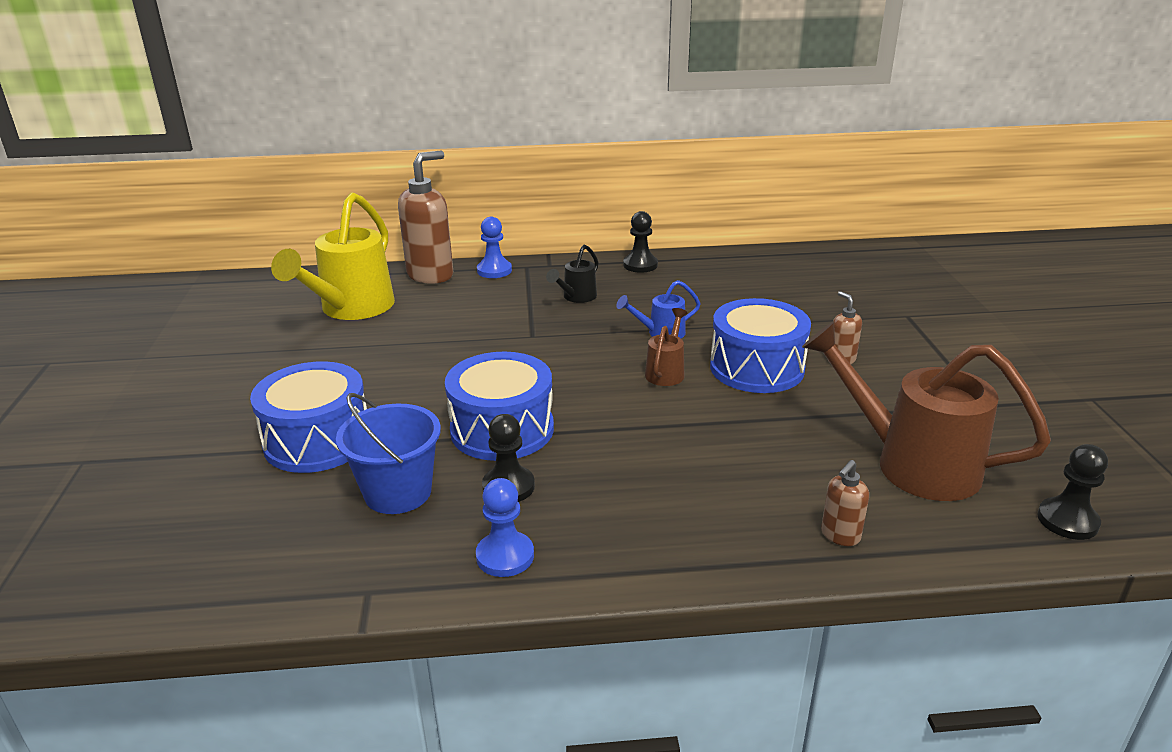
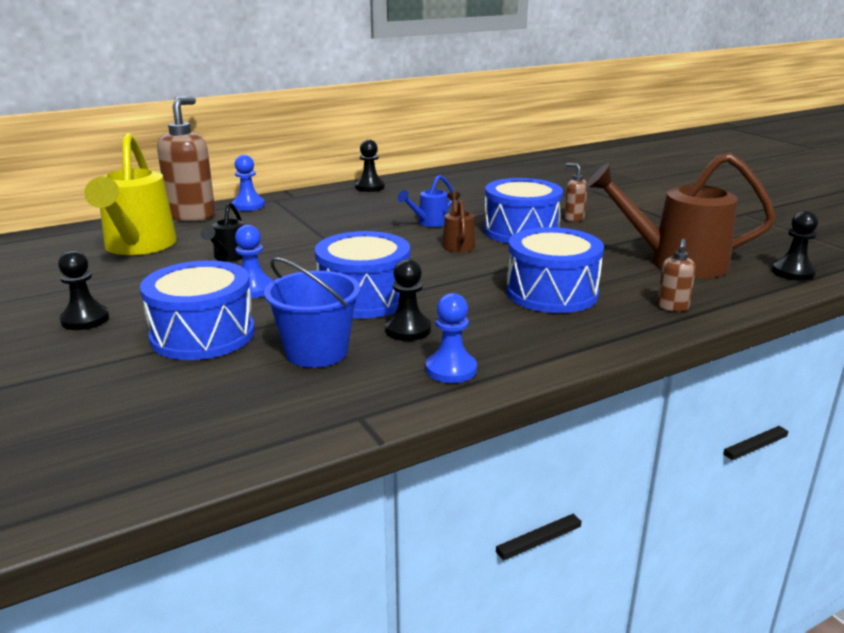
camera: 25 degrees left, 5 degrees down
black watering can [546,245,599,303] -> black watering can moved to [201,202,244,261]
none -> black pawn [58,250,109,330]
none -> blue pawn [235,225,273,298]
none -> blue drum [506,227,604,313]

